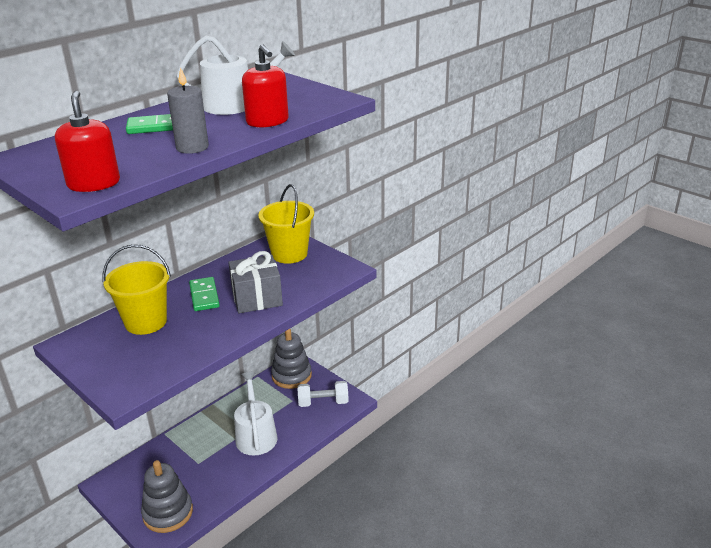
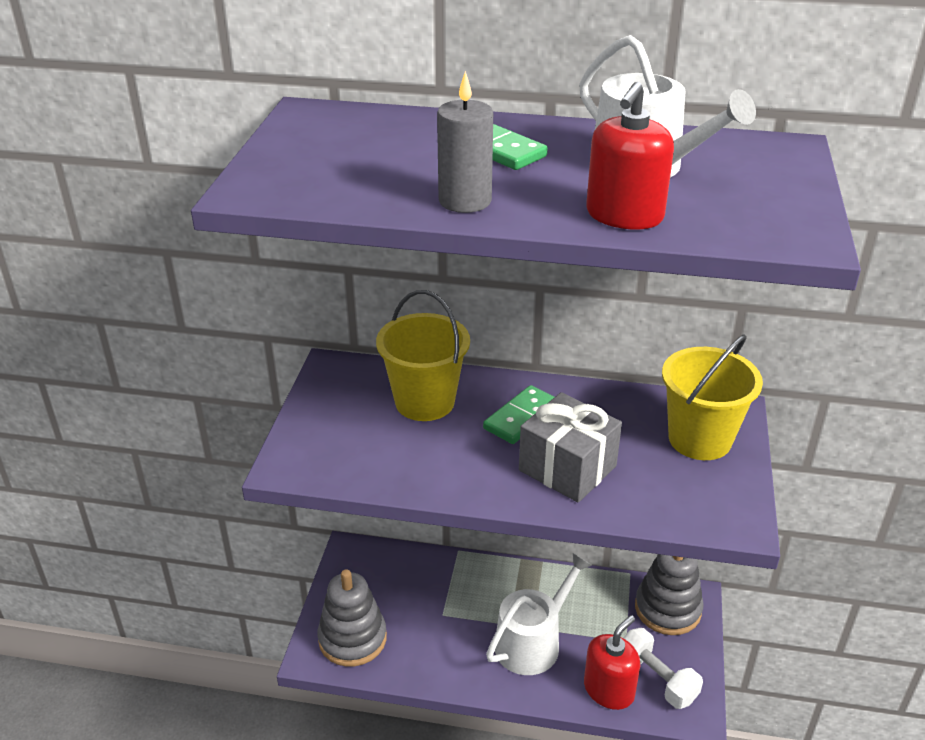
camera: 55 degrees right, 5 degrees up
red soap dispenser [55,91,120,192] -> red soap dispenser moved to [584,615,640,710]

